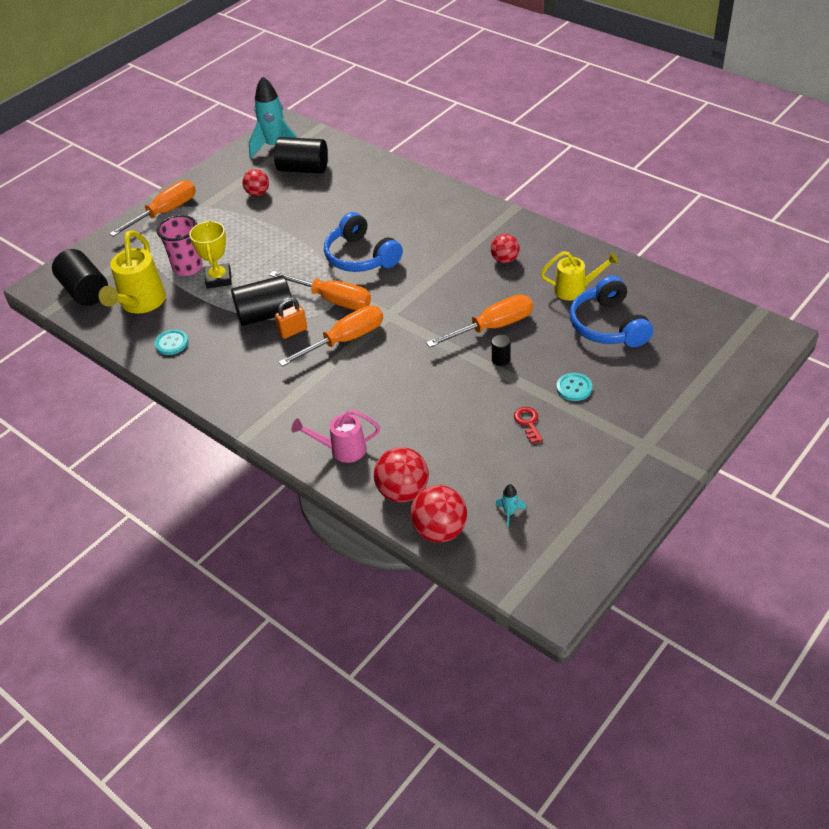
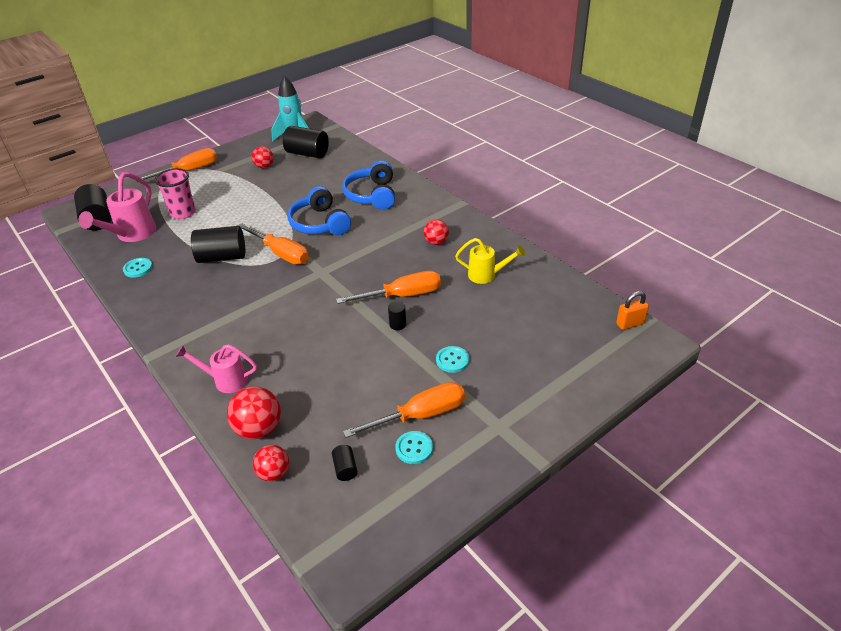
camera: 10 degrees right, 5 degrees down
yellow watering can [99,230,166,314] -> pink watering can [79,172,156,242]
yellow trophy [189,221,232,289] -> none
orange padlock [275,297,307,339] -> orange padlock moved to [616,291,649,330]
orange screwdriver [278,306,383,367] -> orange screwdriver moved to [343,382,465,438]
red ball [410,485,467,543] -> red ball [253,445,289,481], size x0.65
turquoise rocket [495,484,526,528] -> black cylinder [332,445,358,481]
red key [514,407,543,444] -> none
blue headphones [570,276,653,347] -> blue headphones moved to [342,161,395,210]
none -> turquoise button [395,431,433,464]

